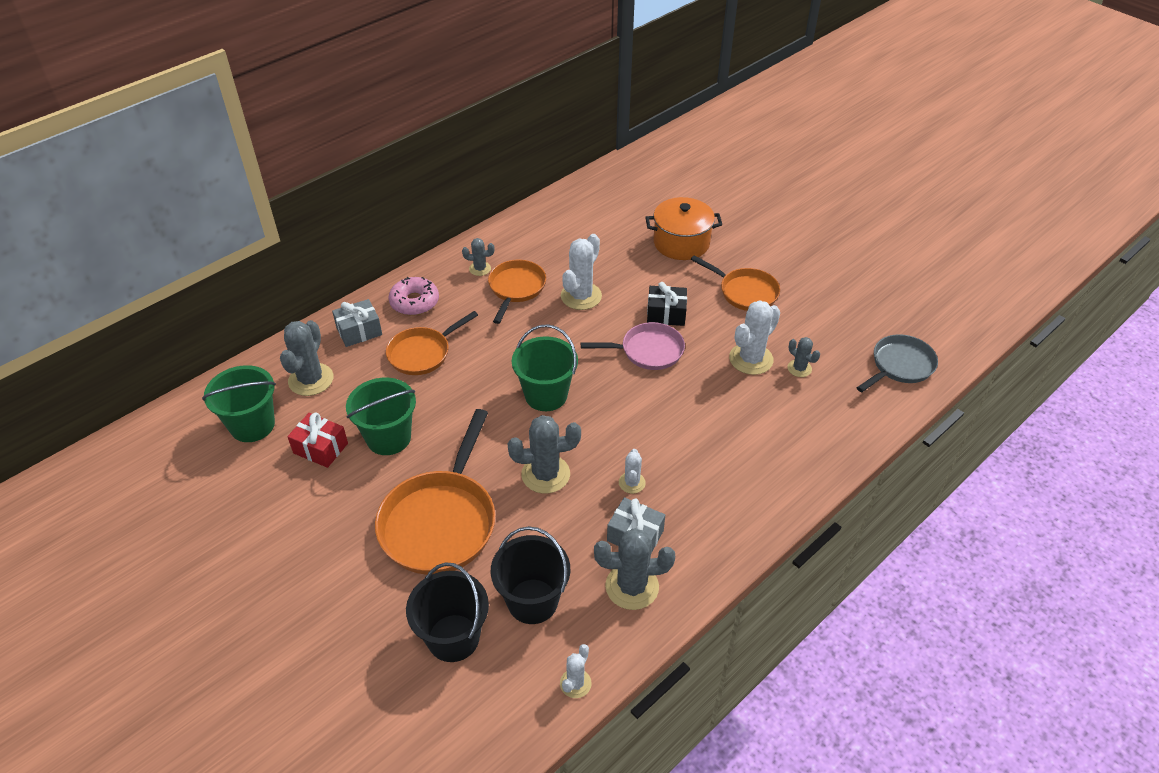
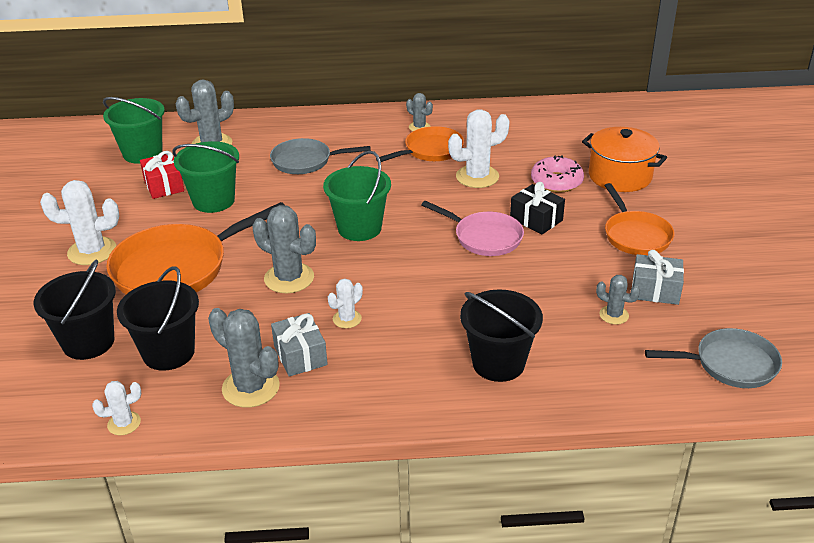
camera: 40 degrees right, 10 degrees down
grey gift [332,299,382,347] -> grey gift moved to [632,250,684,305]
orange pan [386,311,478,375] -> grey pan [270,138,371,174]
pink donut [389,277,439,316] -> pink donut moved to [531,155,584,193]
white cactus [729,300,780,375] -> white cactus moved to [40,180,119,265]
grey cactus [787,337,820,377] -> grey cactus turned 60 degrees counterclockwise [596,275,640,325]
none -> black bucket [460,289,543,382]

